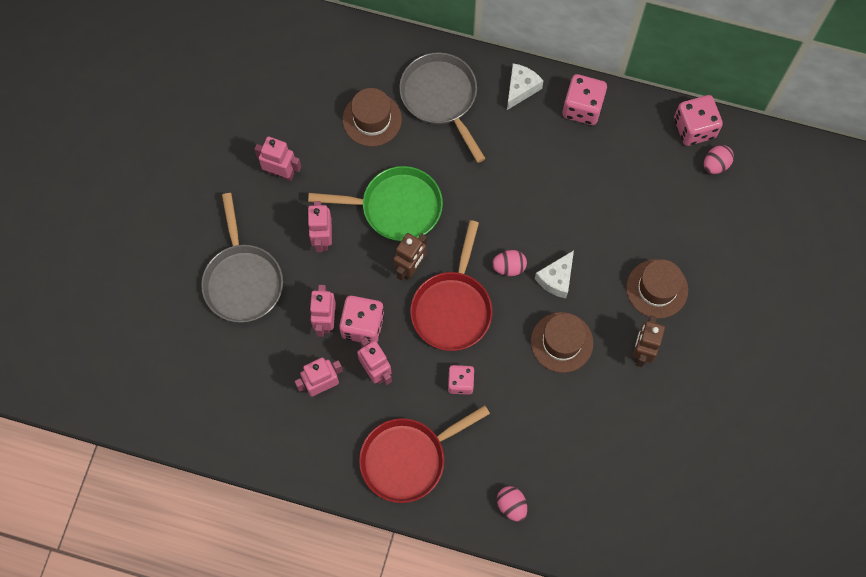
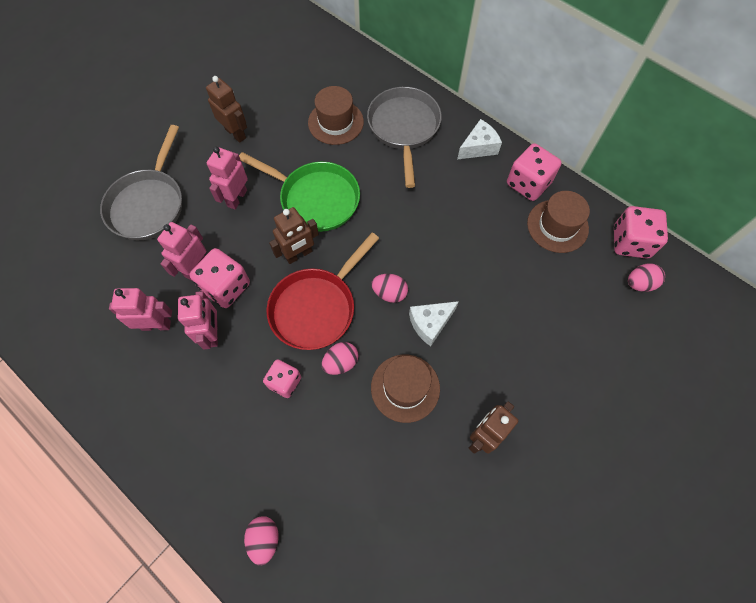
camera: 25 degrees right, 5 degrees down
pink robot [254,137,301,181] -> brown robot [206,76,247,143]
red pan [359,405,490,503] -> none
brown hat [626,259,688,319] -> brown hat moved to [527,191,590,253]
none -> pink egg [322,342,358,375]

